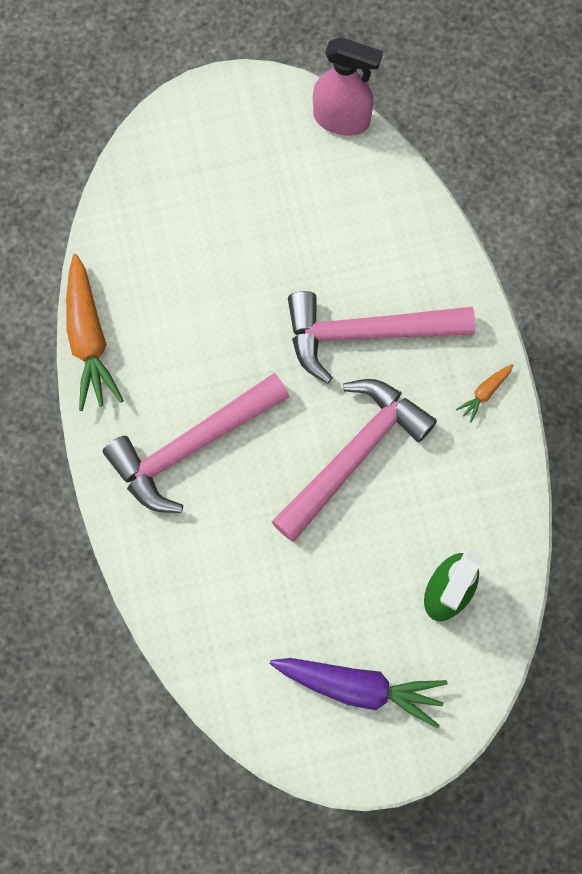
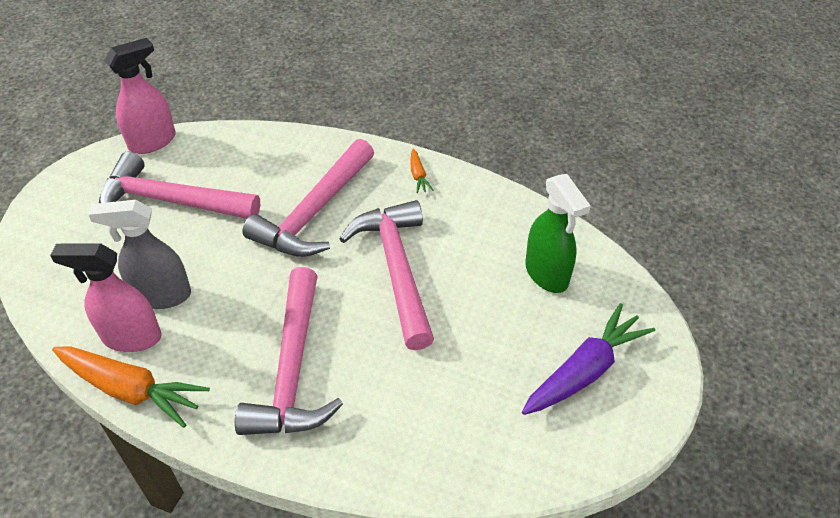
camera: 55 degrees left, 25 degrees down
none -> pink spray bottle [50,243,162,352]
none -> grey spray bottle [88,200,191,309]
none -> pink hammer [99,152,260,219]

